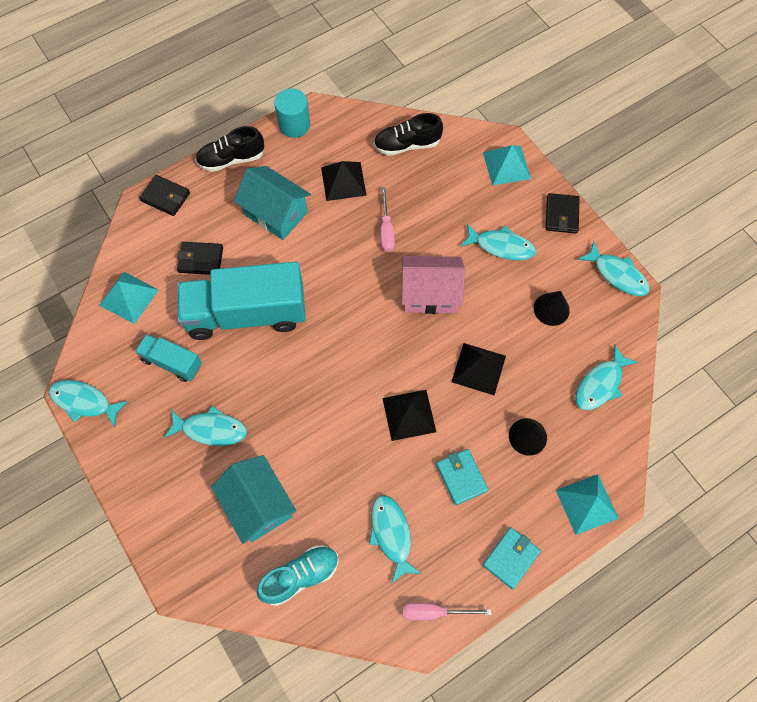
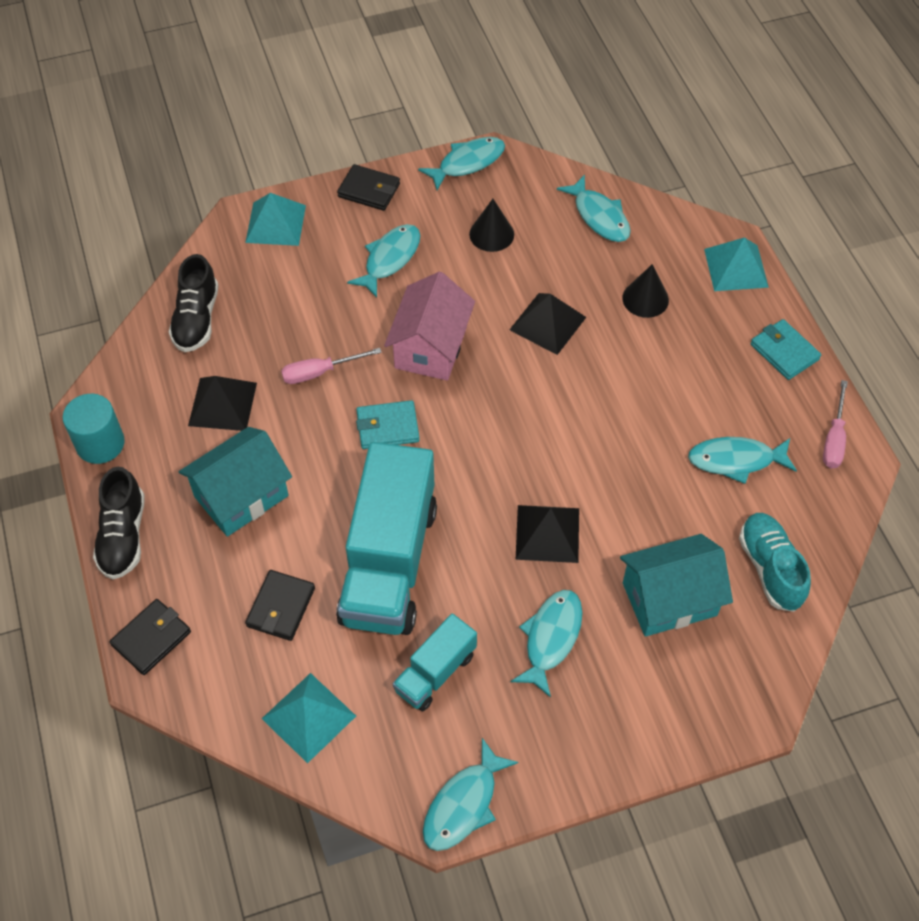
camera: 75 degrees left, 10 degrees down
pink screwdriver [381,187,395,252] -> pink screwdriver turned 150 degrees clockwise [281,348,382,384]
black pyramid [382,390,436,441] -> black pyramid moved to [516,505,579,563]
turquoise wallet [436,449,488,505] -> turquoise wallet moved to [356,400,420,449]

